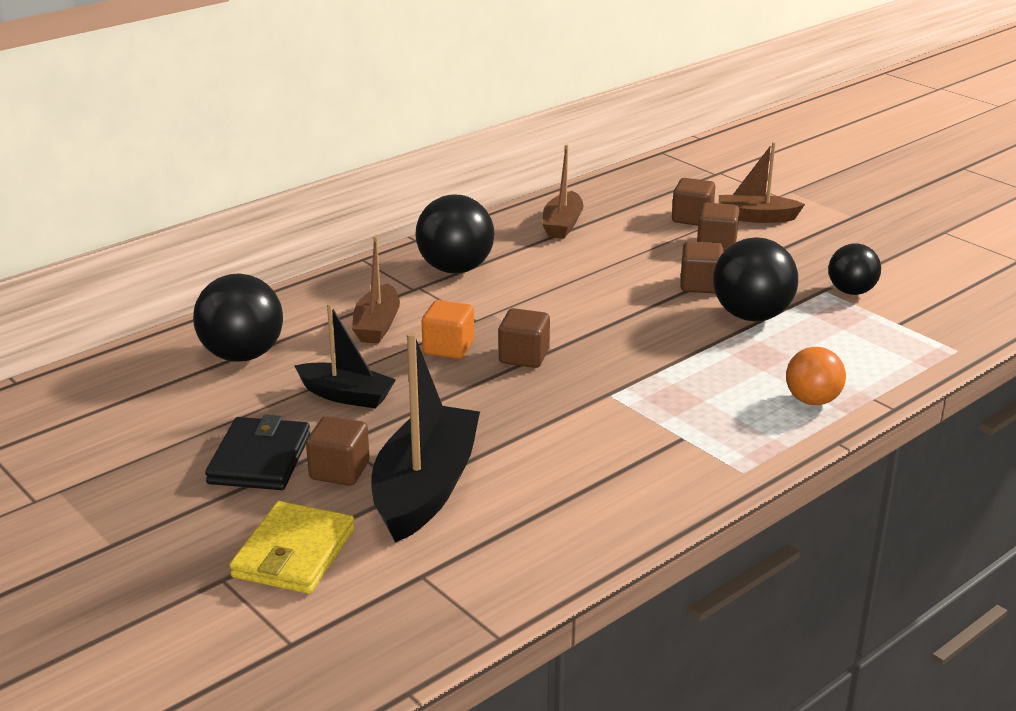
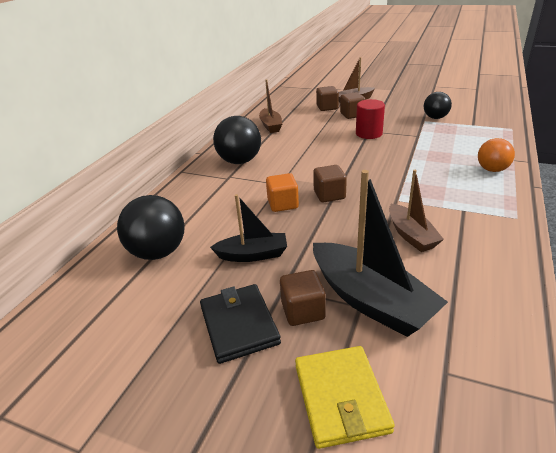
camera: 25 degrees left, 5 degrees up
brown boat [352,236,400,343] -> brown boat moved to [389,170,444,252]
black boat [371,332,480,543] -> black boat turned 150 degrees clockwise [313,170,448,337]
brown cube [680,241,723,294] -> red cylinder [356,99,385,139]
black ball [713,237,798,322] -> none

